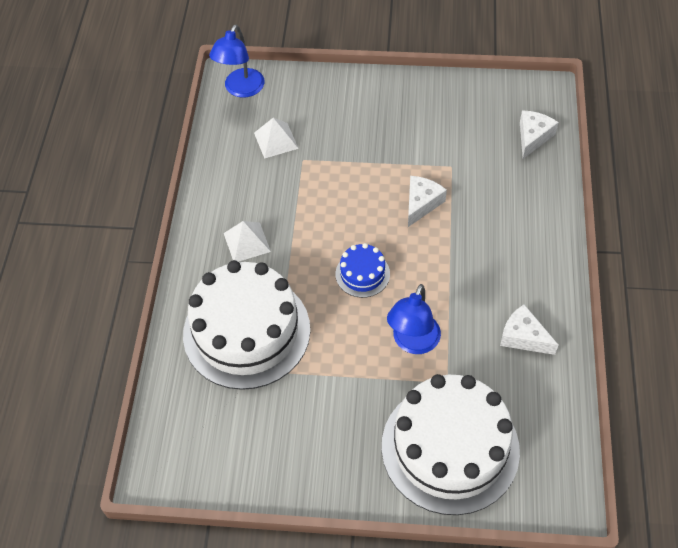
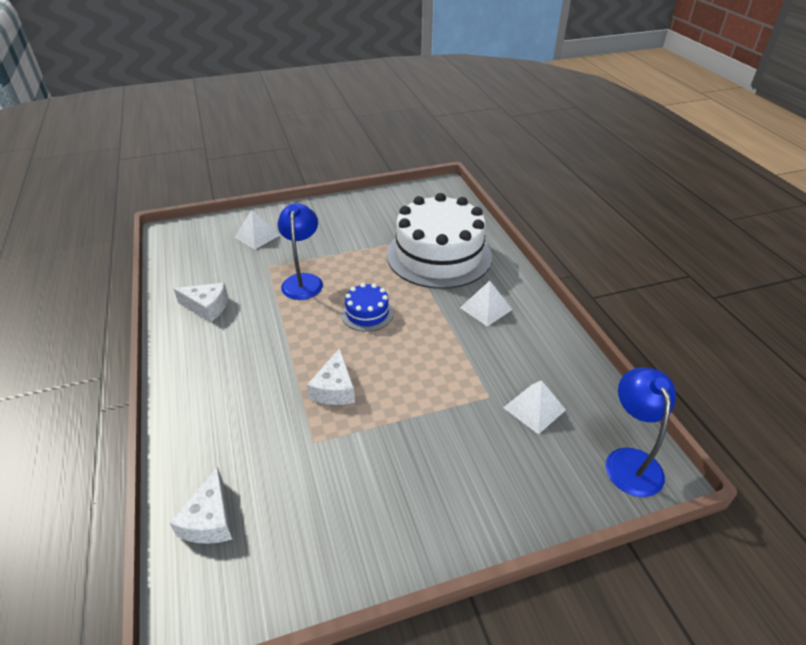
camera: 155 degrees right, 15 degrees down
white cake [382,374,520,515] -> white pyramid [234,210,280,249]

